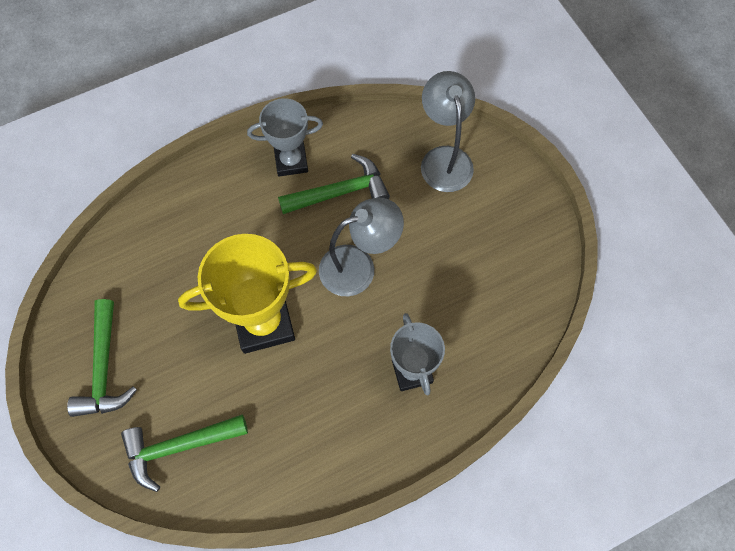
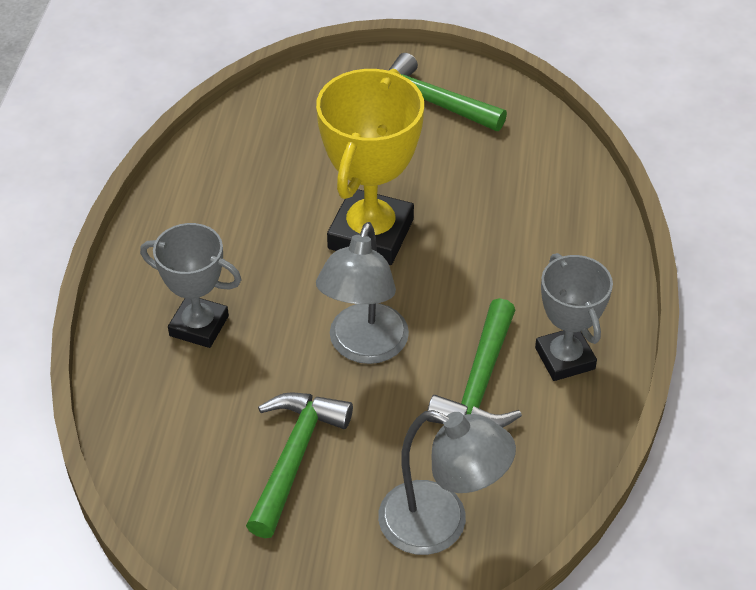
camera: 125 degrees right, 20 degrees down
green hammer [121,414,248,492] -> green hammer moved to [246,392,353,538]
grey trophy [247,98,323,177] -> grey trophy turned 45 degrees counterclockwise [535,253,613,381]

